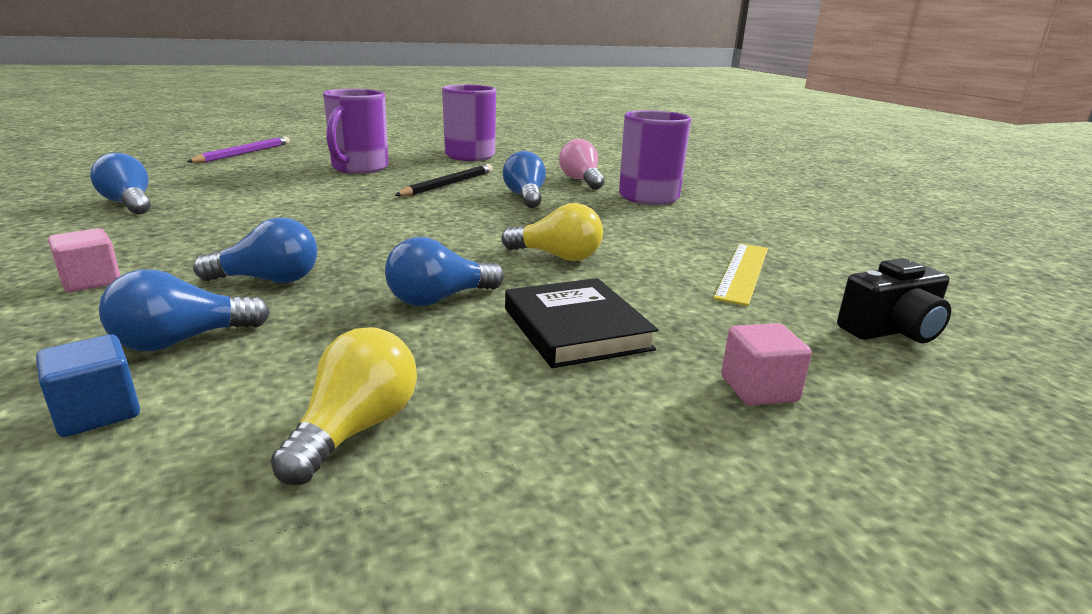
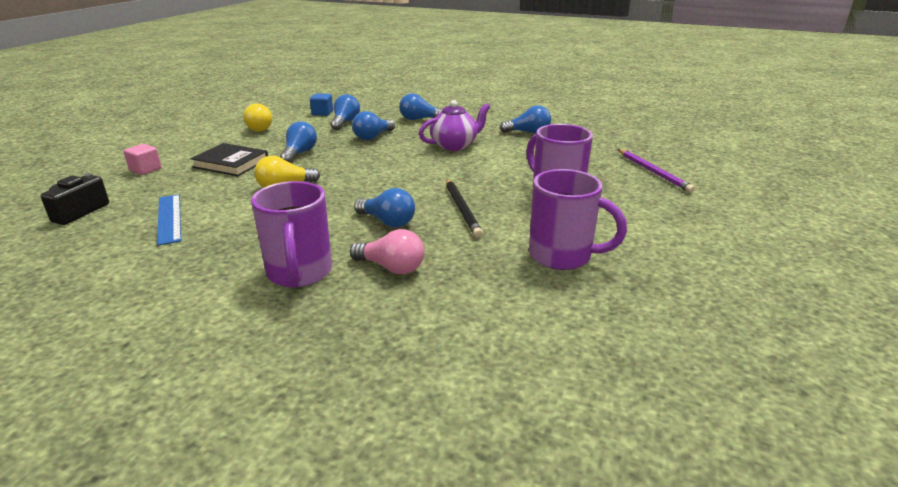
camera: 135 degrees right, 5 degrees up
pink cube [48,228,121,292] -> blue light bulb [399,93,442,120]
yellow ruler [713,243,768,306] -> blue ruler [157,194,181,246]
none -> purple teapot [419,100,490,151]

